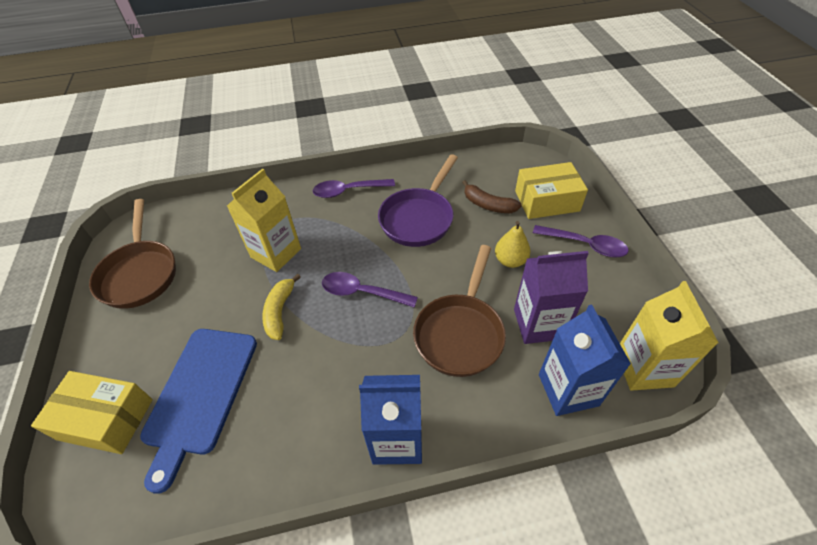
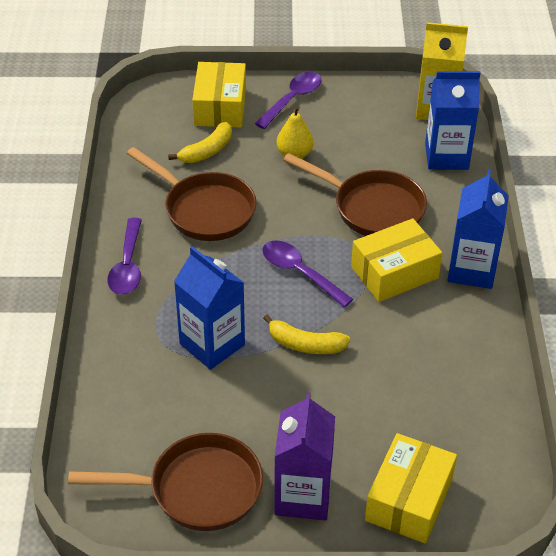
camera: 80 degrees left, 5 degrees down
blue cutting board [140,329,257,494] -> none
yellow carton [227,168,301,272] -> blue carton [174,246,245,370]
purple spoon [322,272,418,308] -> purple spoon turned 105 degrees clockwise [262,240,353,308]
purple pan [378,154,458,247] -> brown pan [126,147,257,241]
brown banana [462,180,522,213] -> yellow banana [168,122,232,163]
purple carton [514,251,589,344] -> purple carton moved to [274,392,335,520]
none -> yellow box [351,218,442,302]

